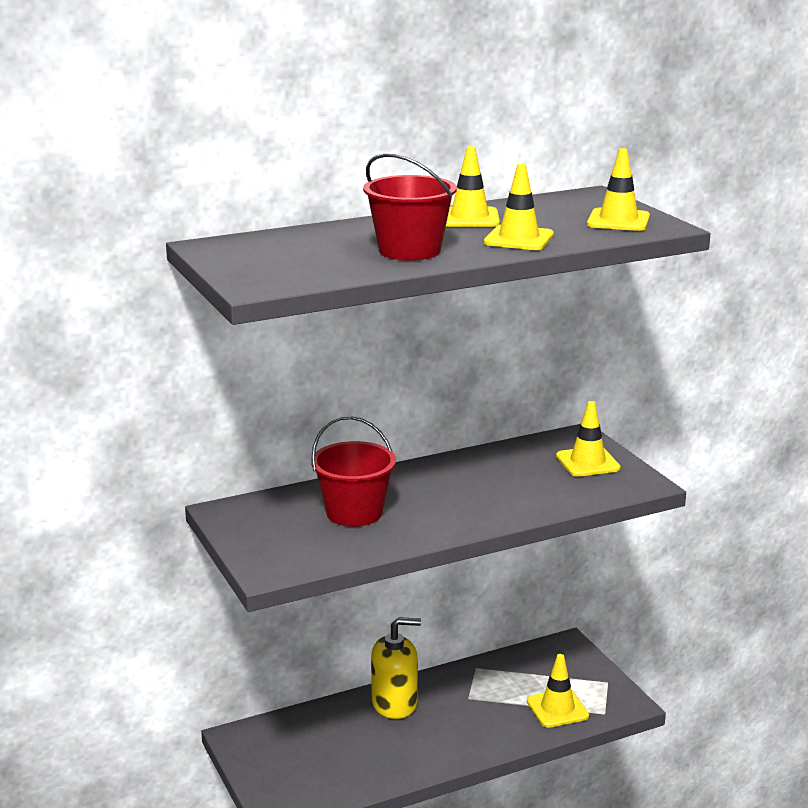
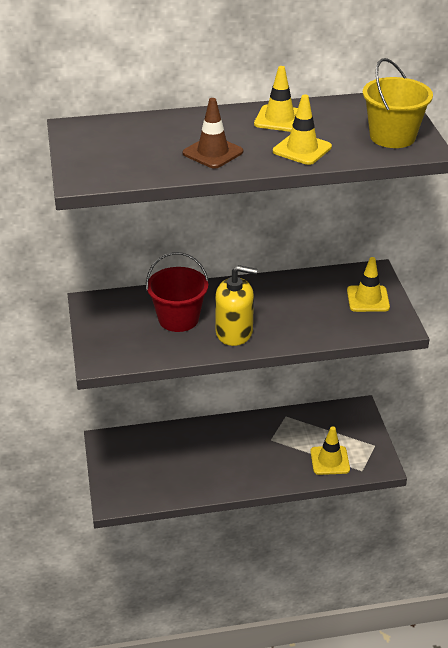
camera: 15 degrees right, 15 degrees up
red bucket [363,153,457,261] -> brown traffic cone [183,98,243,169]
yellow soap dispenser [371,617,421,719] -> yellow soap dispenser moved to [215,265,257,346]
yellow traffic cone [587,148,650,231] -> yellow bucket [363,58,433,148]

